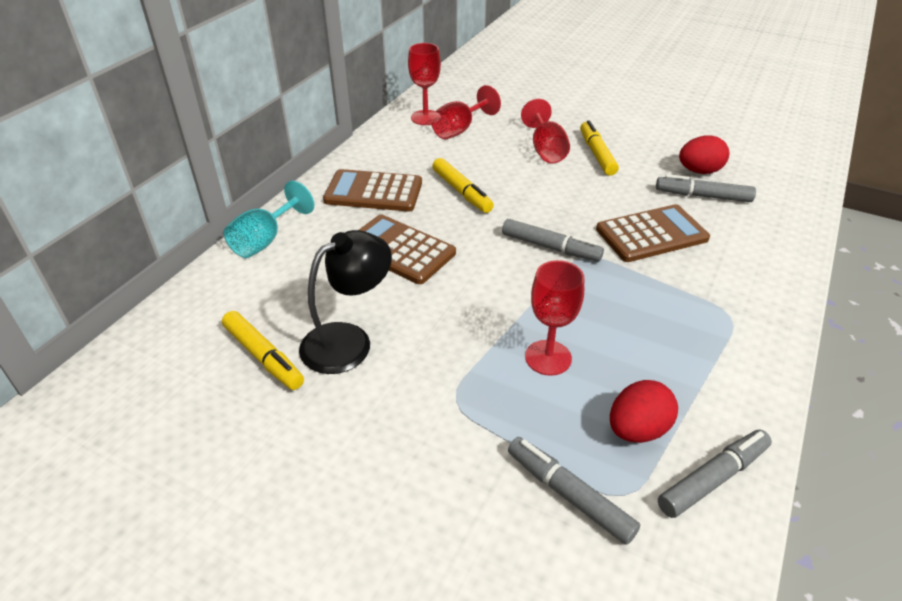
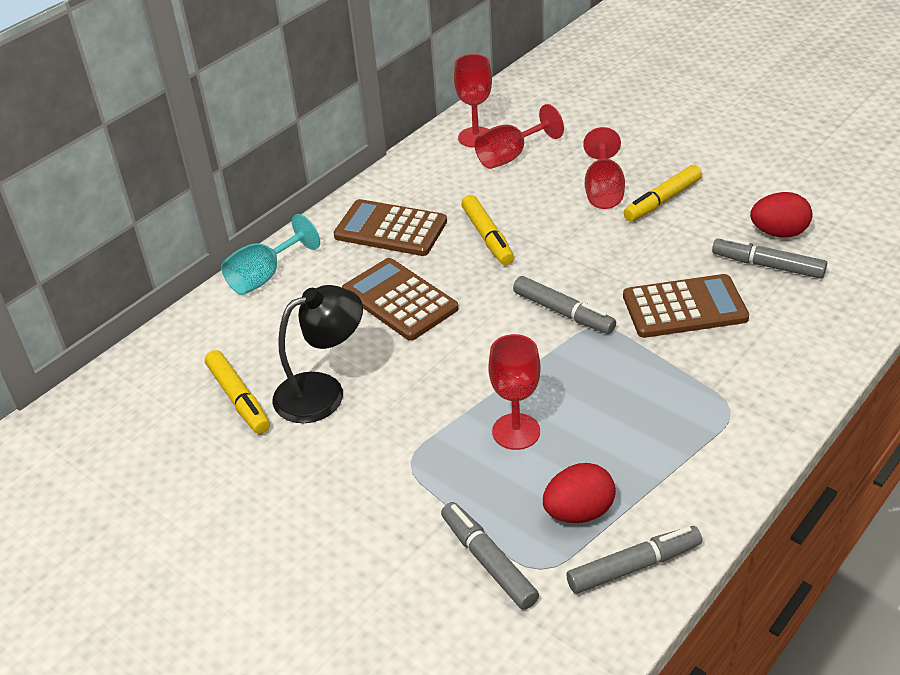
camera: 15 degrees right, 0 degrees up
yellow marker [580,120,619,176] -> yellow marker turned 135 degrees counterclockwise [623,165,702,222]

